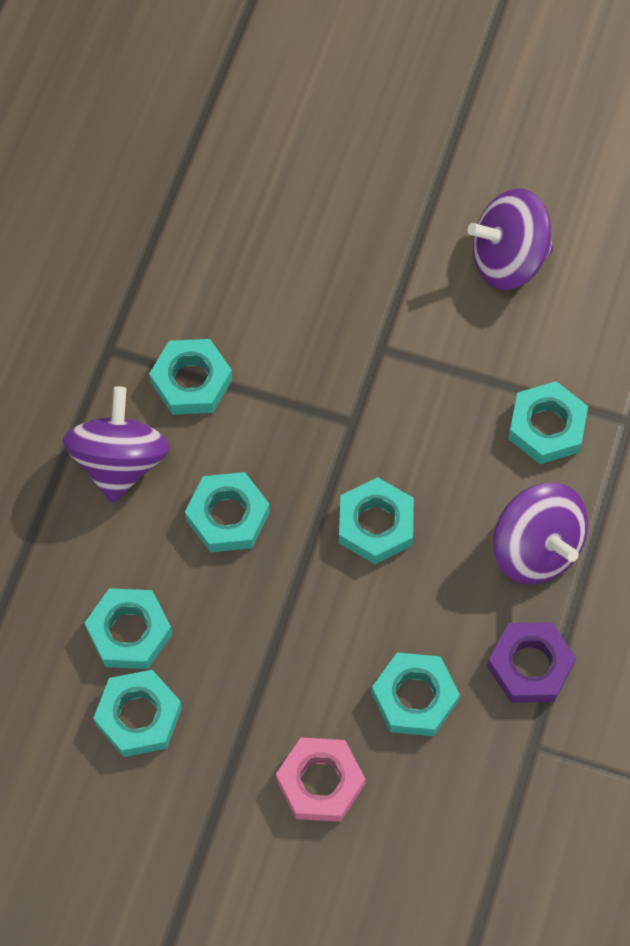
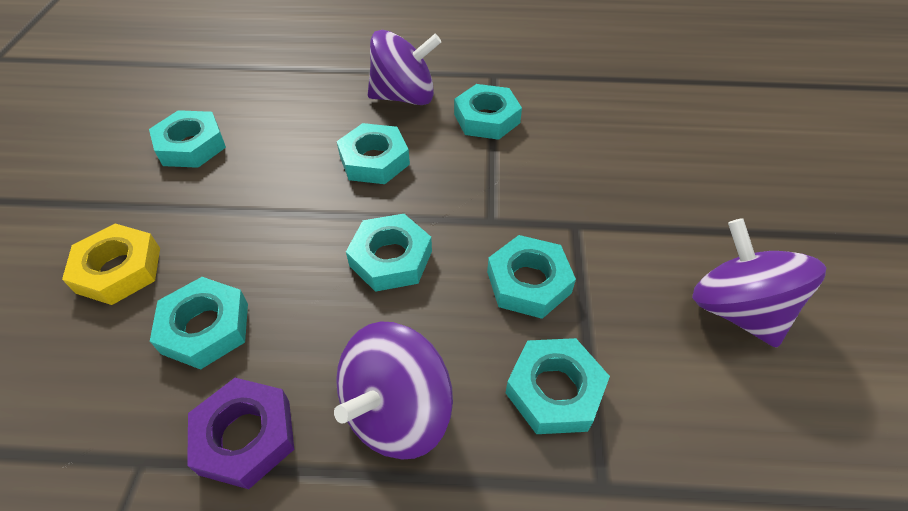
camera: 75 degrees right, 15 degrees down
turquoise nut [85,588,172,669] -> turquoise nut moved to [487,235,576,319]
pink nut [276,737,365,822] -> yellow nut [62,224,160,305]

